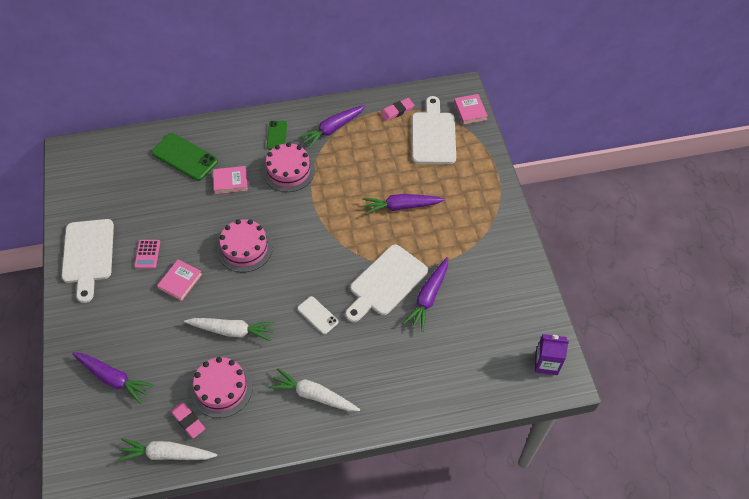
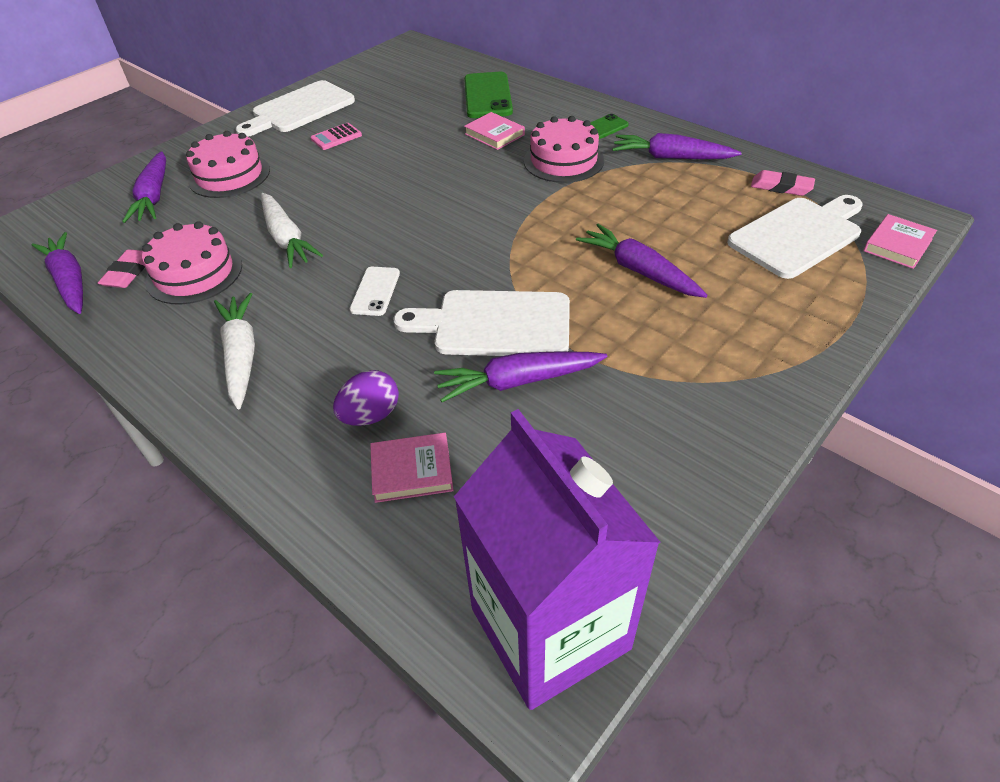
camera: 55 degrees right, 10 degrees down
white carrot [117,438,217,462] -> purple carrot [31,232,83,314]
pink book [157,259,202,301] -> pink book moved to [370,433,454,503]
pink cake [217,219,273,272] -> pink cake moved to [186,131,270,198]
purple carton [535,334,569,375] -> purple carton [454,409,661,710], size x2.07
none -> purple egg [333,370,399,426]

